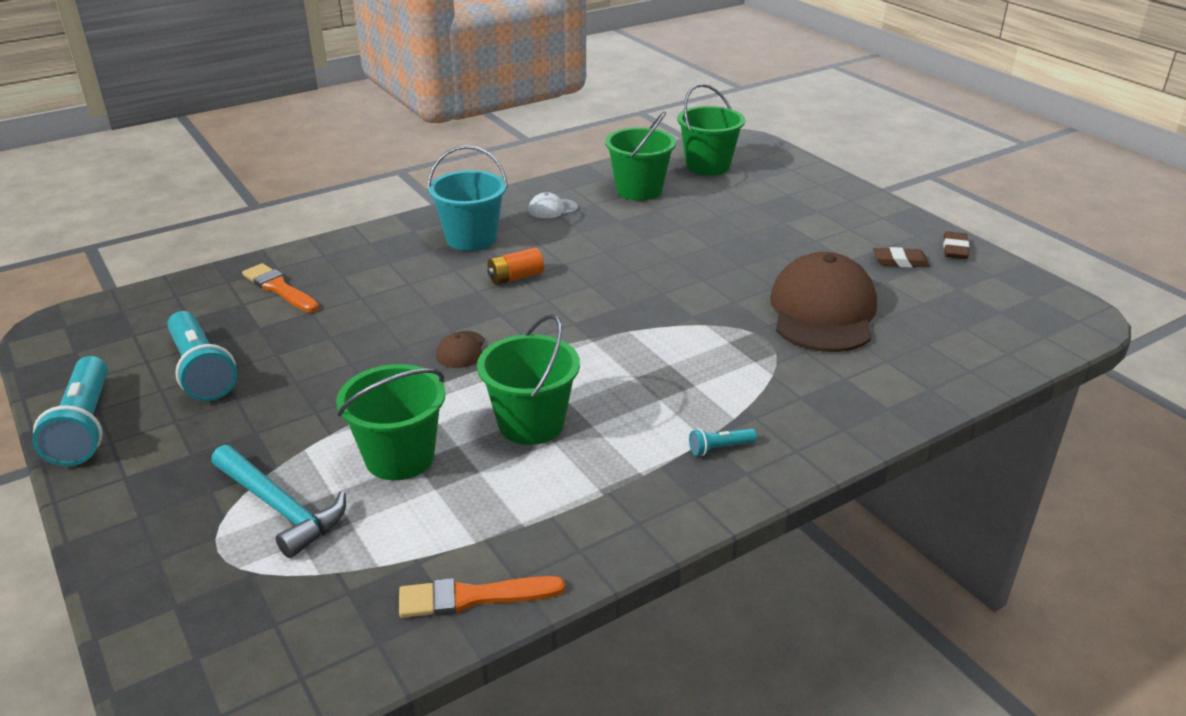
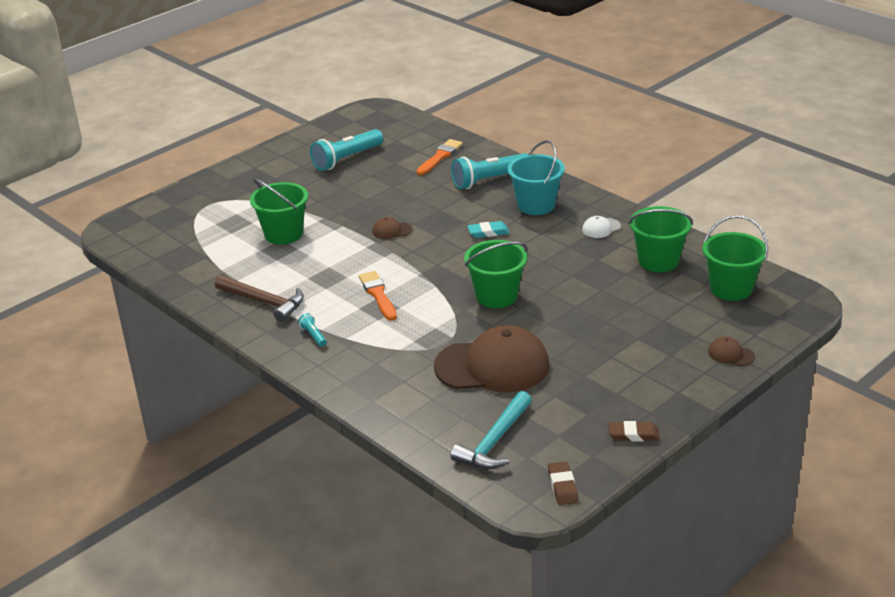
camera: 80 degrees right, 0 degrees up
turquoise flashlight [32,356,108,466] -> turquoise flashlight moved to [451,153,528,189]
turquoise hammer [211,445,346,558] -> turquoise hammer moved to [451,391,532,469]
orange brush [399,576,565,618] -> orange brush moved to [359,271,397,321]
green bucket [477,314,580,445] -> green bucket moved to [464,240,528,308]
orange battery [487,247,544,285] -> turquoise eraser [468,221,510,238]
white cap [528,192,578,218] -> white cap turned 90 degrees counterclockwise [582,216,621,238]
brown eraser [873,247,930,268] -> brown eraser moved to [548,461,579,505]
none -> brown hammer [215,275,304,322]
none -> brown cap [708,336,755,366]

